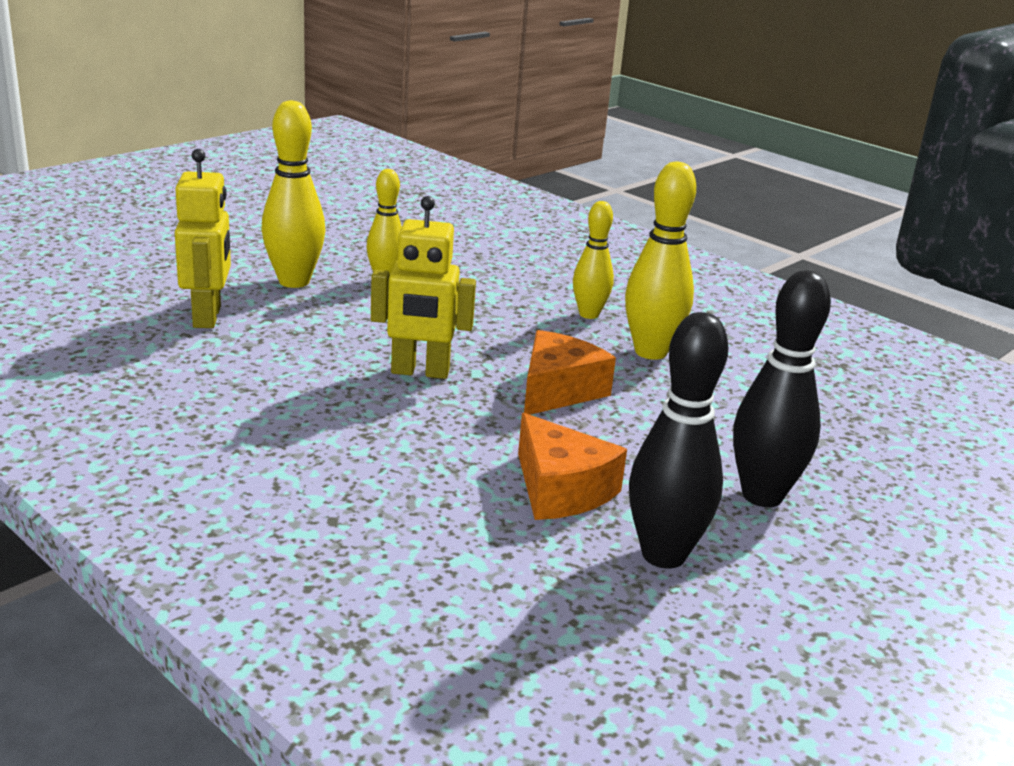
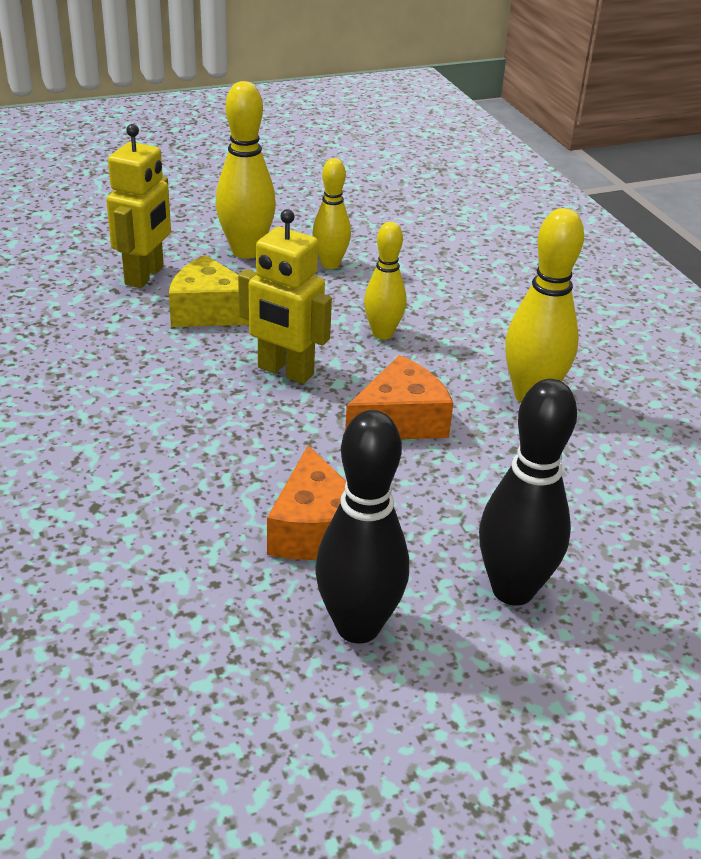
camera: 25 degrees right, 10 degrees up
yellow bowling pin [573,201,614,319] -> yellow bowling pin moved to [364,222,406,340]
none -> yellow cheese [169,255,249,327]

